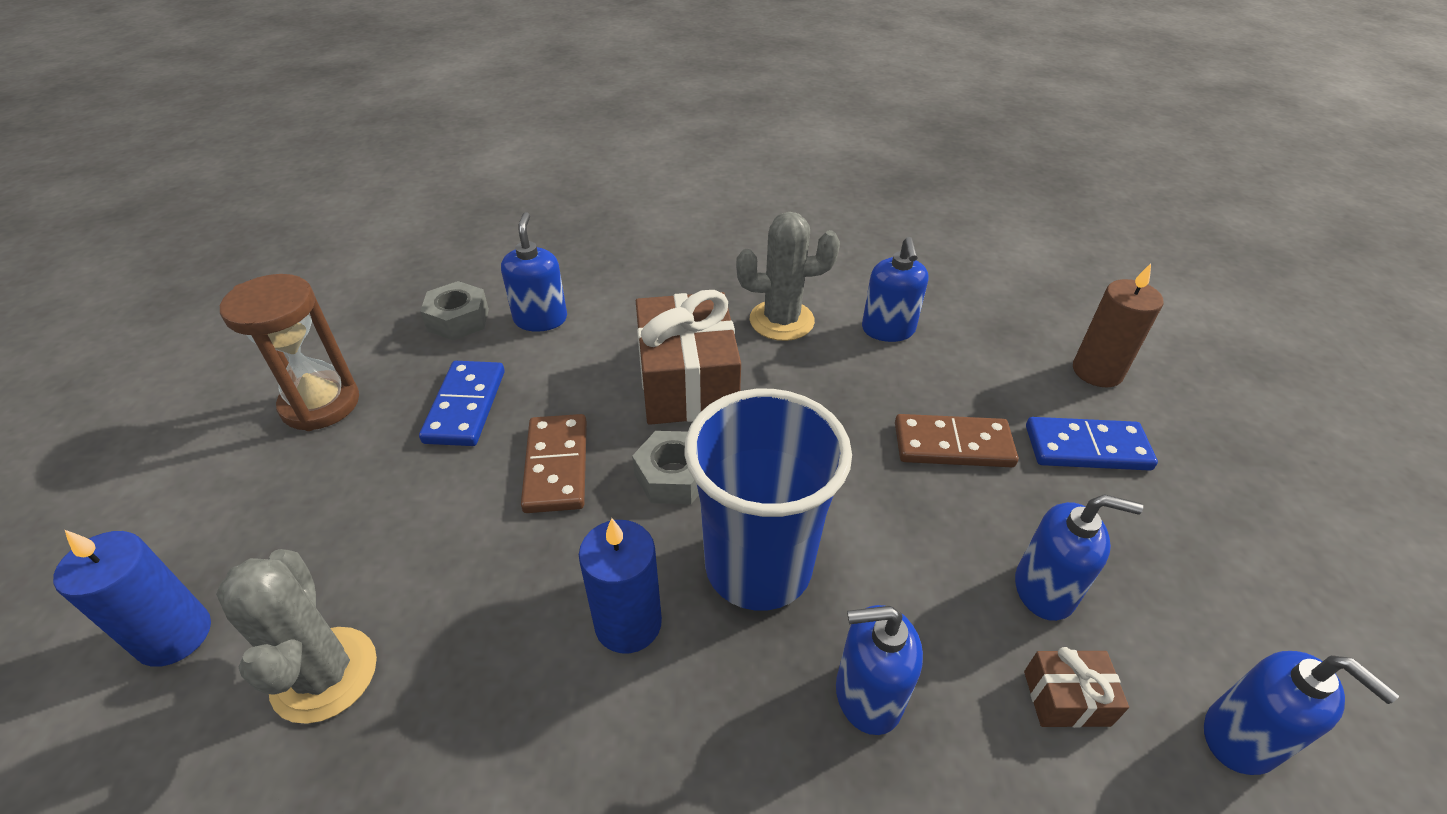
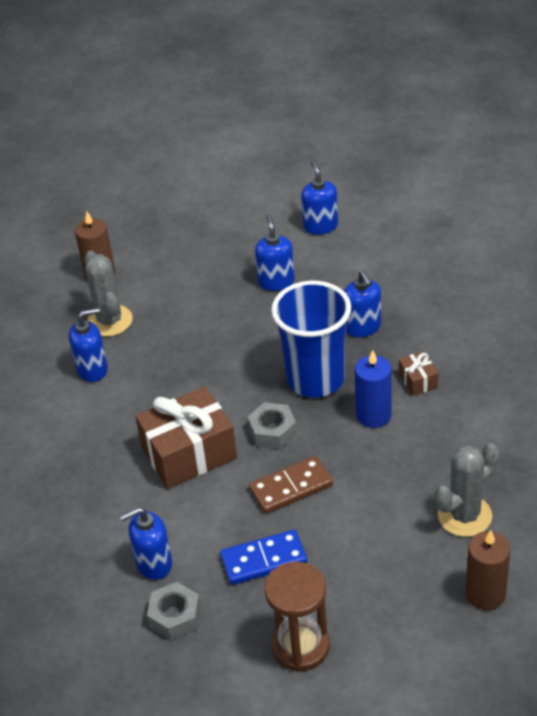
camera: 105 degrees left, 0 degrees up
blue candle [53,530,211,667] -> brown candle [466,530,510,610]
grey cactus [736,212,840,341] -> grey cactus moved to [85,250,133,337]
brown domino [895,414,1018,467] -> none
brown gift [1024,647,1129,728] -> brown gift moved to [399,351,438,396]
blue domino [1026,417,1158,471] -> none
blue soap dispenser [1204,651,1399,775] -> blue soap dispenser turned 45 degrees counterclockwise [301,160,338,235]

